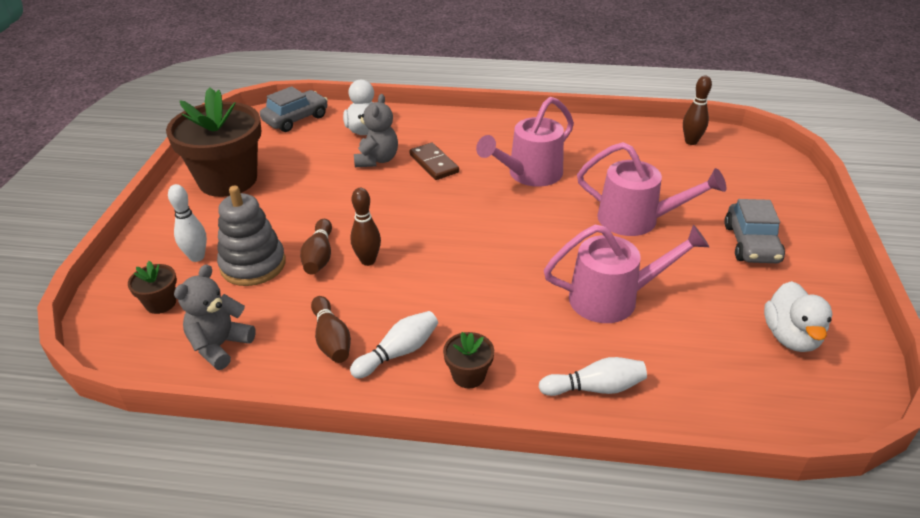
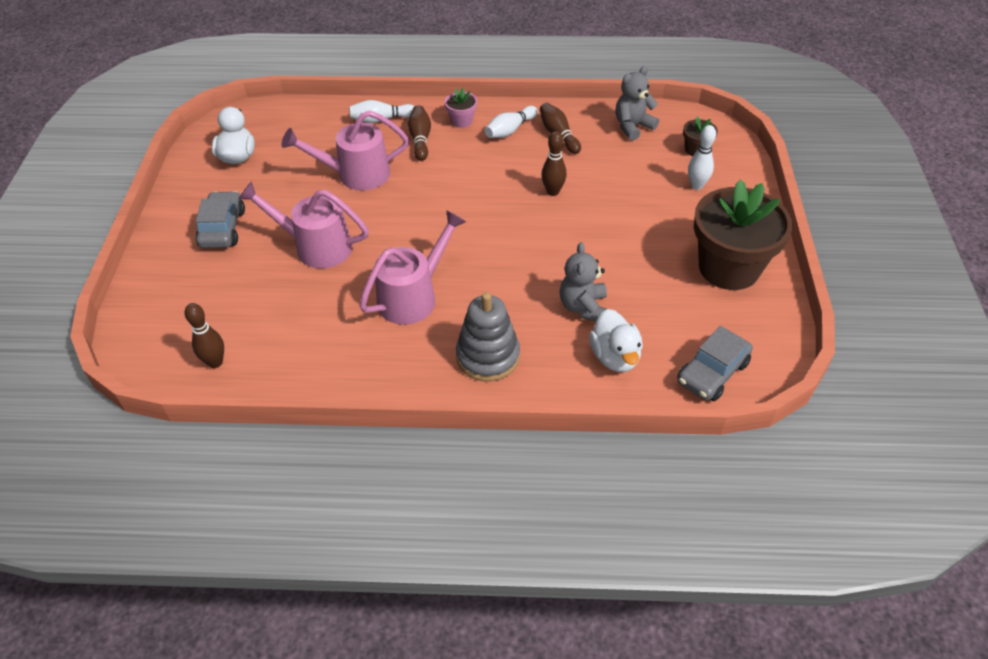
camera: 175 degrees right, 10 degrees up
grey teddy bear [174,264,256,370] -> grey teddy bear turned 150 degrees counterclockwise [615,66,659,141]
grey stacking toy [217,186,286,286] -> grey stacking toy moved to [456,292,520,381]
brown bowling pin [300,219,332,274] -> brown bowling pin moved to [408,105,431,161]
brown domino [410,143,459,180] -> none
brown flower pot [443,332,494,388] -> pink flower pot [445,88,477,128]

